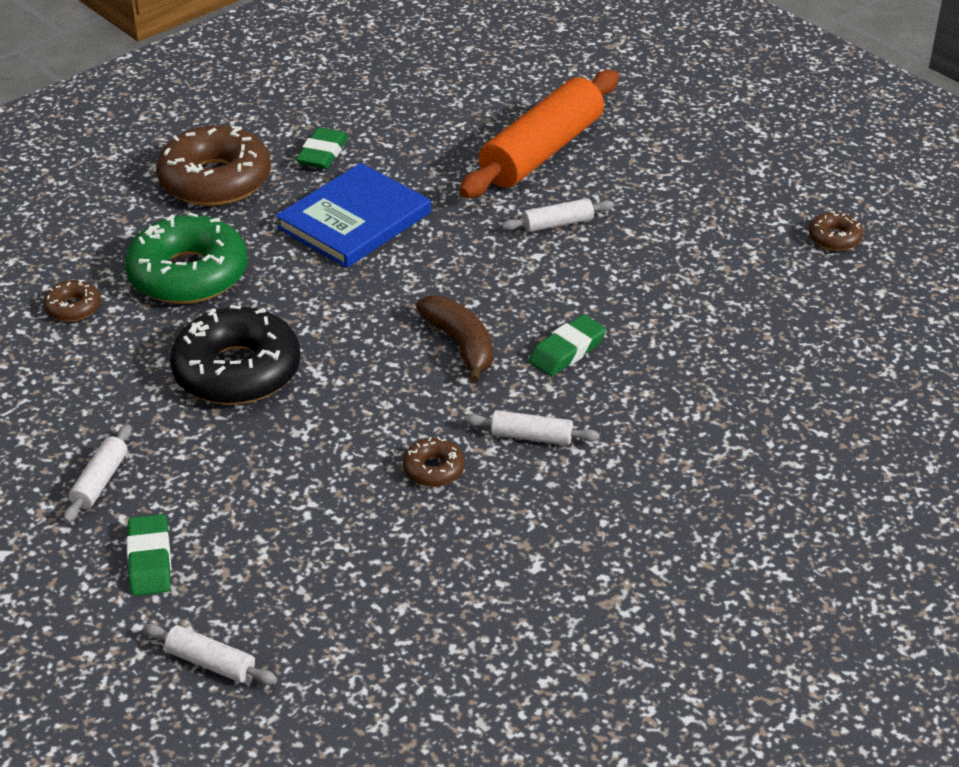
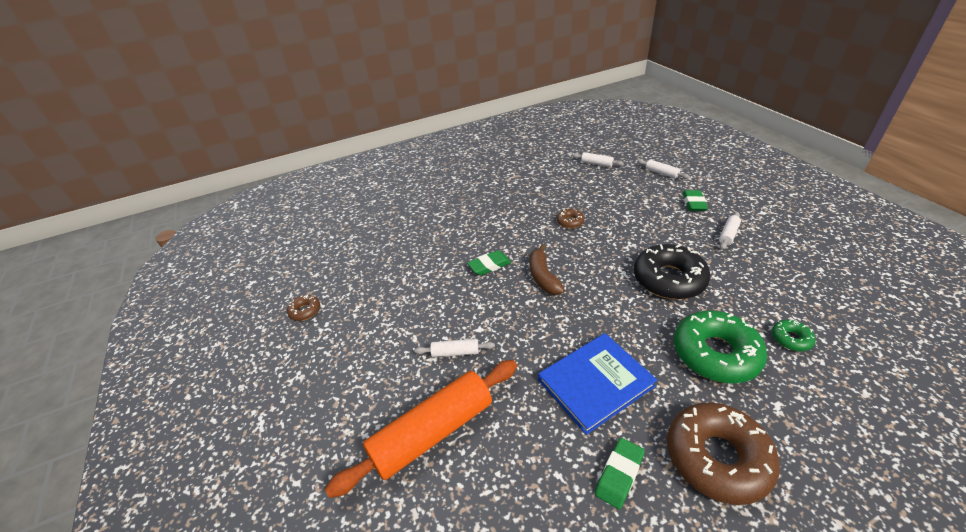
camera: 160 degrees left, 0 degrees up
brown donut [43,280,101,322] -> green donut [772,320,815,351]
white rolling pin [465,410,600,445] -> white rolling pin moved to [572,152,624,167]

